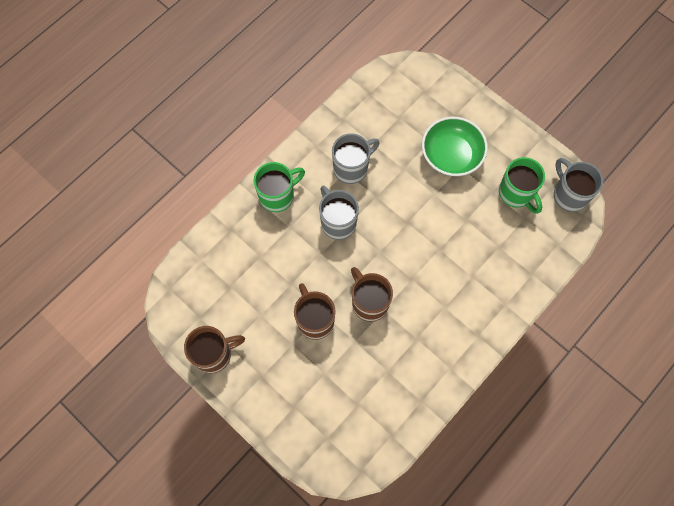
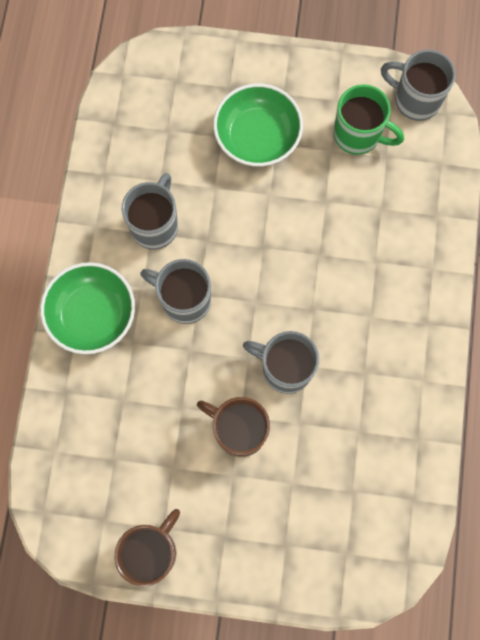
camera: 35 degrees left, 5 degrees up
green mug [254,162,305,212] -> green bowl [40,262,135,354]
brown mug [351,267,393,322] -> grey mug [243,331,319,394]

